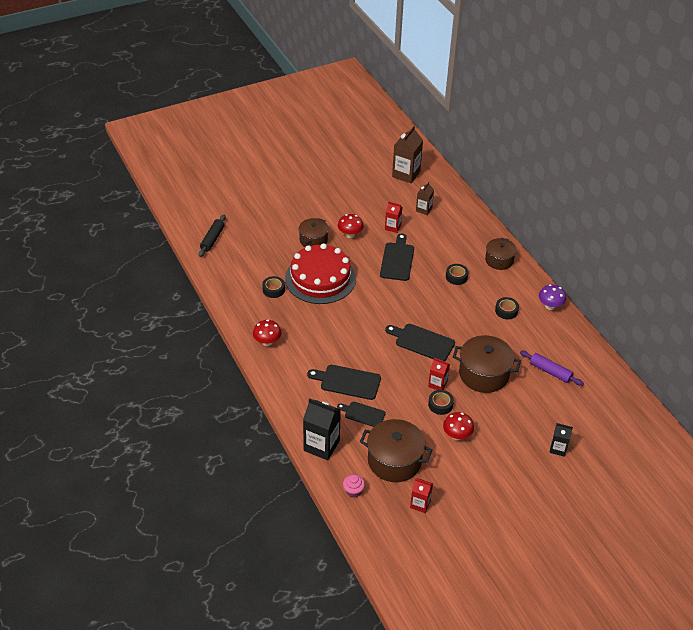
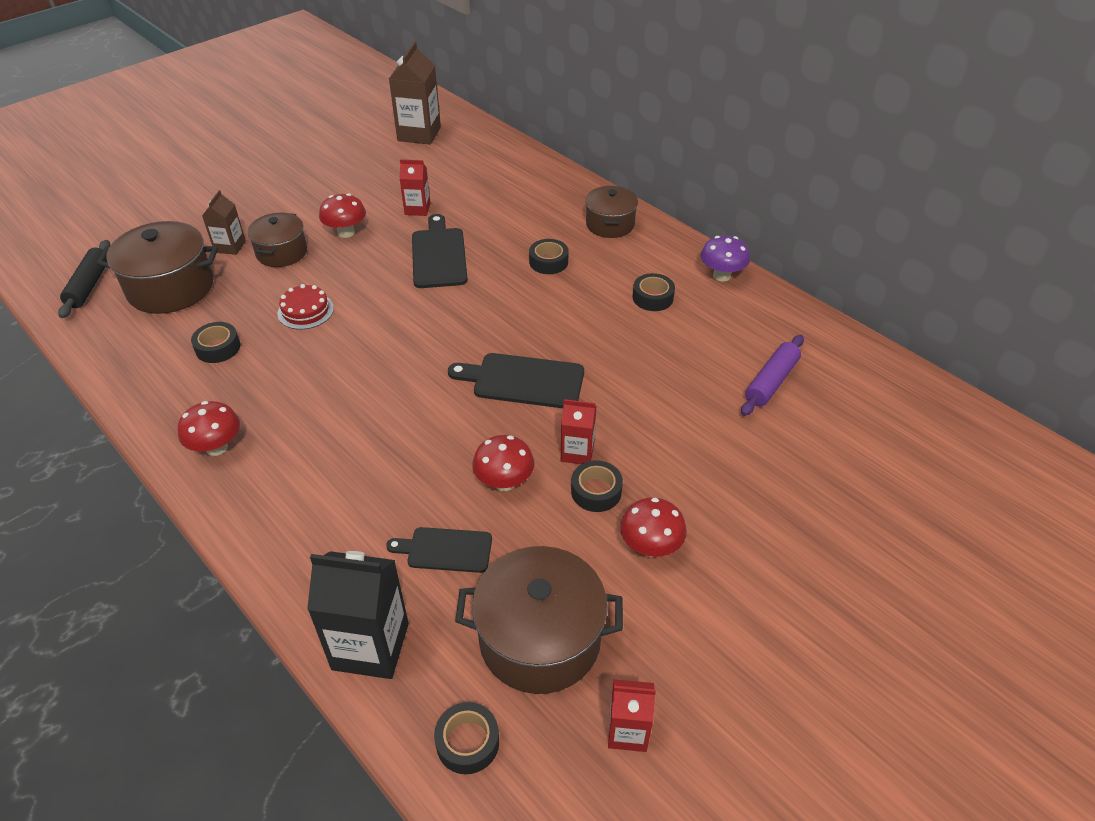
camera: 15 degrees left, 0 degrees up
red cake [285,243,356,304] -> red cake [277,284,334,330], size x0.42
black cutting board [307,365,381,400] -> none
pink cupcake [343,474,365,498] -> black tape [434,702,499,774]
brown carton [416,182,434,215] -> brown carton moved to [202,190,246,255]
brown pot [453,335,521,393] -> brown pot moved to [97,221,218,314]
purple rolling pin [520,351,584,386] -> purple rolling pin turned 75 degrees counterclockwise [741,335,804,416]
black carton [549,423,573,457] -> none
none -> red mushroom [472,435,534,491]

